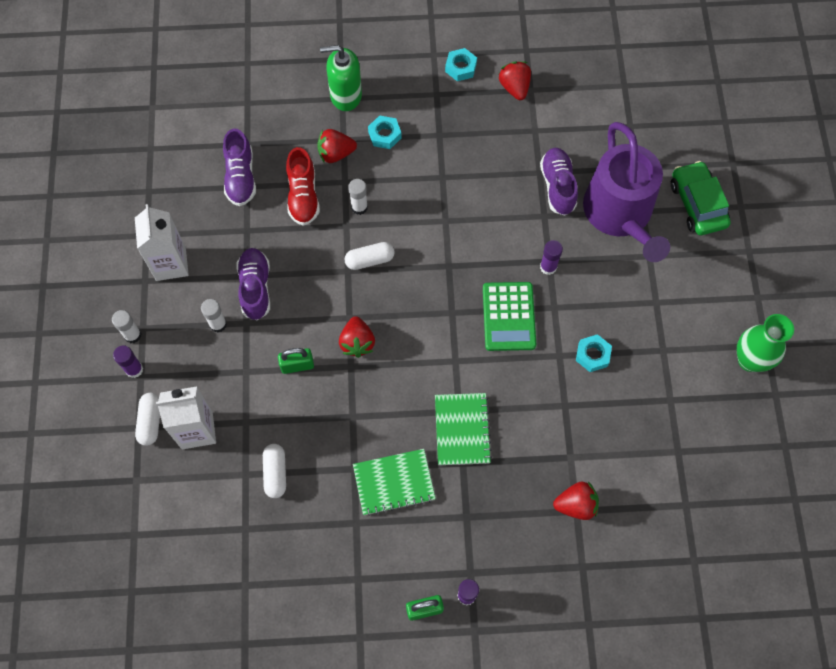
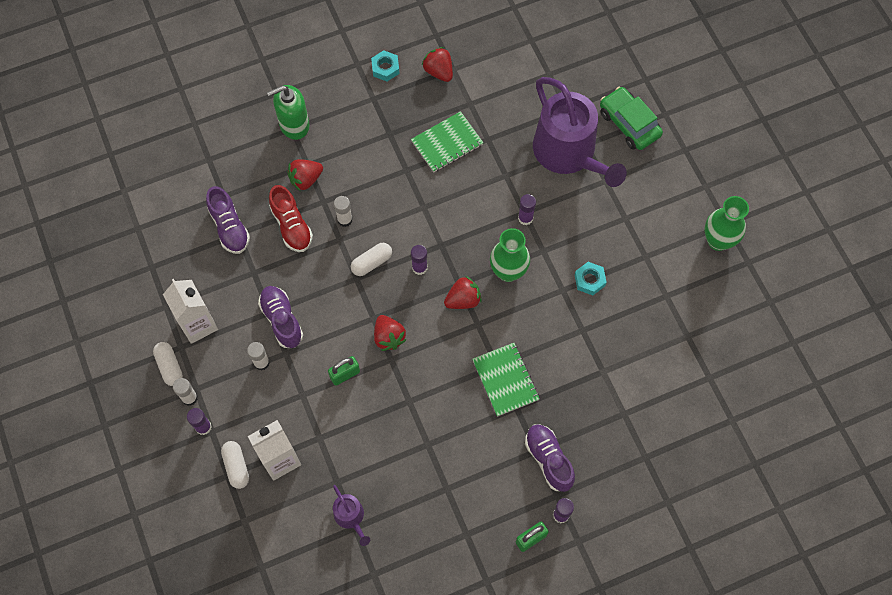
camera: 20 degrees left, 0 degrees up
white capsule [263,444,286,498] -> white capsule moved to [153,342,183,386]
green notebook [353,449,436,516] -> green notebook moved to [411,111,484,172]
turquoise nut [368,115,402,149] -> none
green calculator [483,282,536,351] -> green vase [490,228,530,282]
purple shoe [540,148,578,215] -> purple shoe moved to [525,424,575,492]
red strawberry [553,482,599,520] -> red strawberry moved to [444,276,482,309]
none -> purple watering can [333,485,370,546]
none -> purple glue stick [411,245,427,275]

